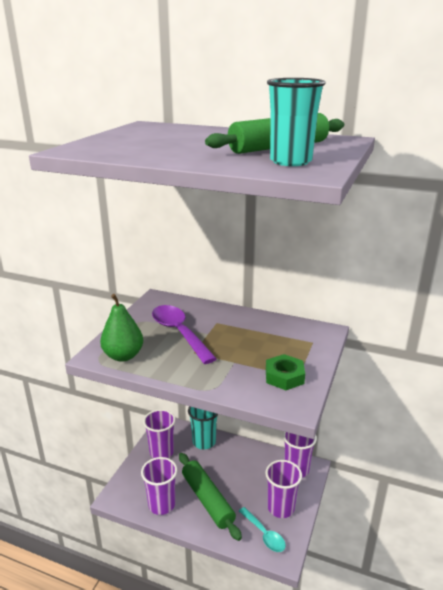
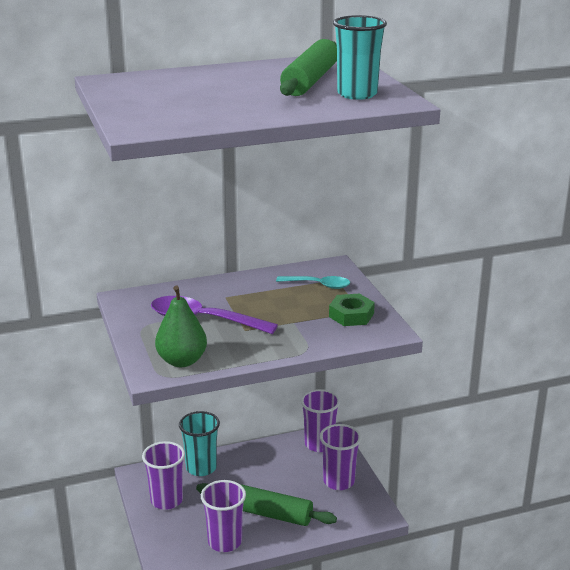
camera: 40 degrees left, 0 degrees up
turquoise spoon [239,507,286,552] -> turquoise spoon moved to [276,276,350,289]

